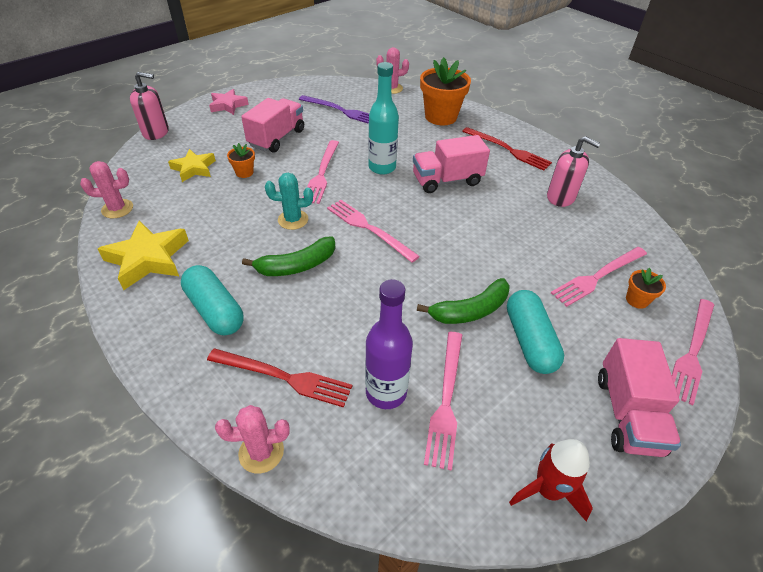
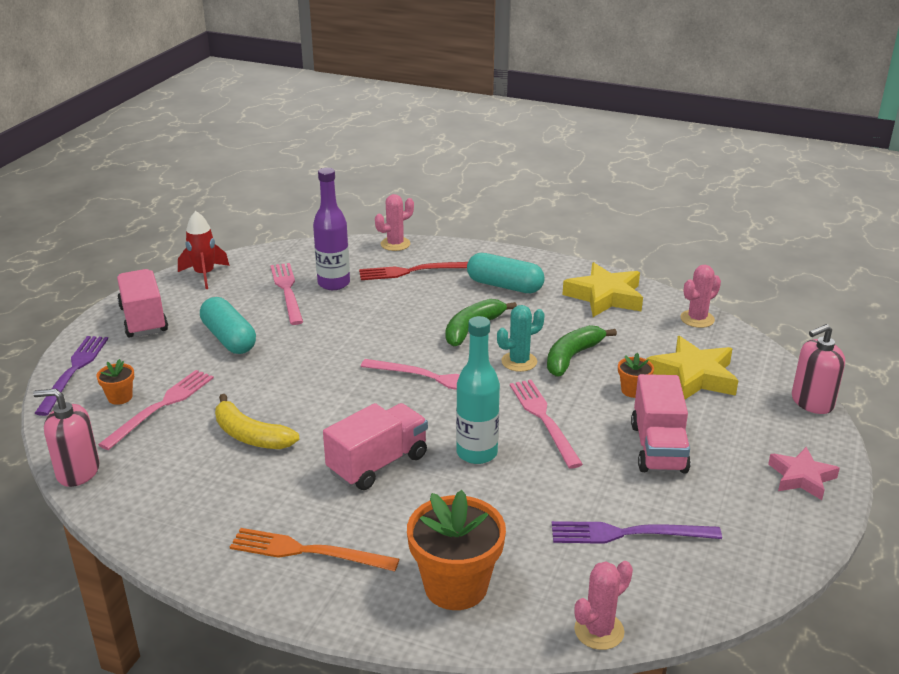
camera: 155 degrees right, 15 degrees down
yellow star [168,149,216,182] -> yellow star [646,336,739,399], size x1.55
green banana [417,278,510,324] -> green banana moved to [547,325,617,376]
red fork [462,127,552,171] -> orange fork [230,528,399,571]
pink soap dispenser [547,136,601,207] -> pink soap dispenser moved to [33,389,100,487]
pink fork [672,299,714,406] -> purple fork [35,336,108,416]
none -> yellow banana [215,394,299,449]

